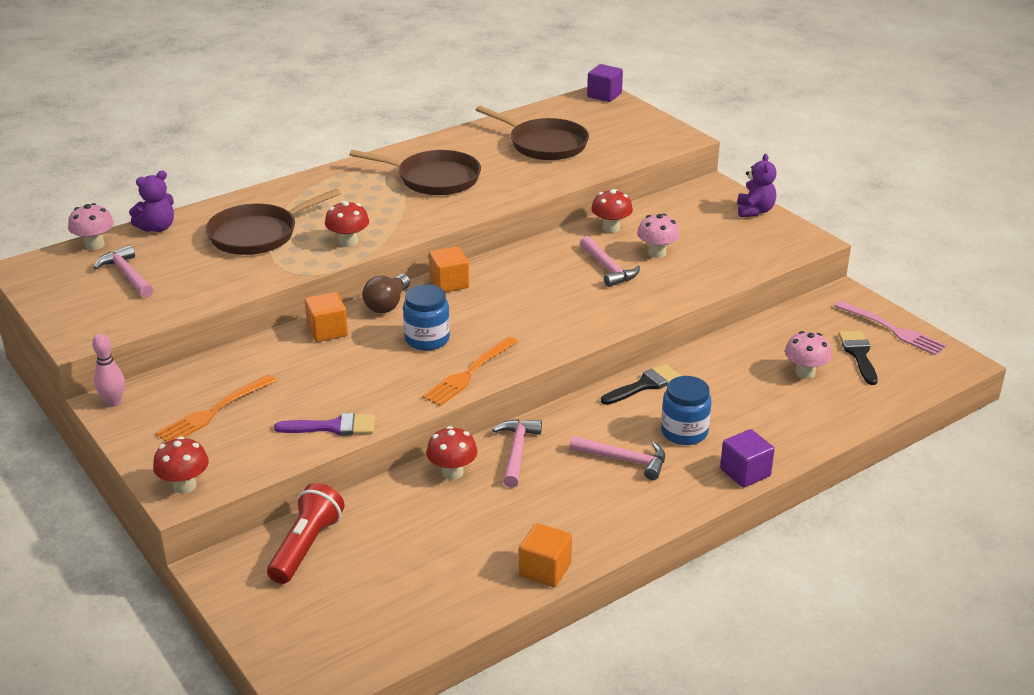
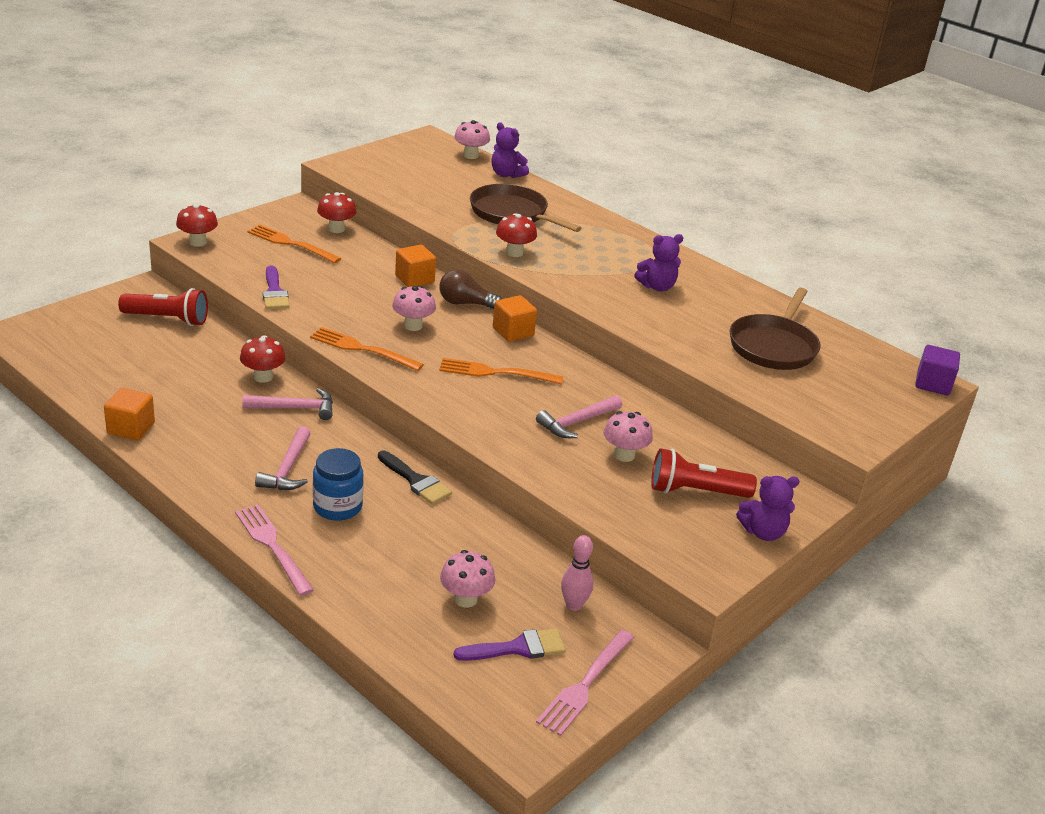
camera: 75 degrees right, 0 degrees up
pink bowling pin [92,333,125,407] -> pink bowling pin moved to [561,535,594,611]
pink hammer [93,245,153,298] -> none
brown pan [349,150,481,195] -> purple teddy bear [634,234,683,291]
blue jar [403,285,450,351] -> pink mushroom [392,286,436,331]
red mushroom [591,189,633,232] -> red mushroom moved to [317,192,356,233]
purple cube [720,429,775,488] -> pink fork [235,504,314,596]
black brush [838,331,878,385] -> purple brush [453,628,566,661]
none -> orange fork [439,358,563,384]
none -> red flashlight [651,448,757,498]

